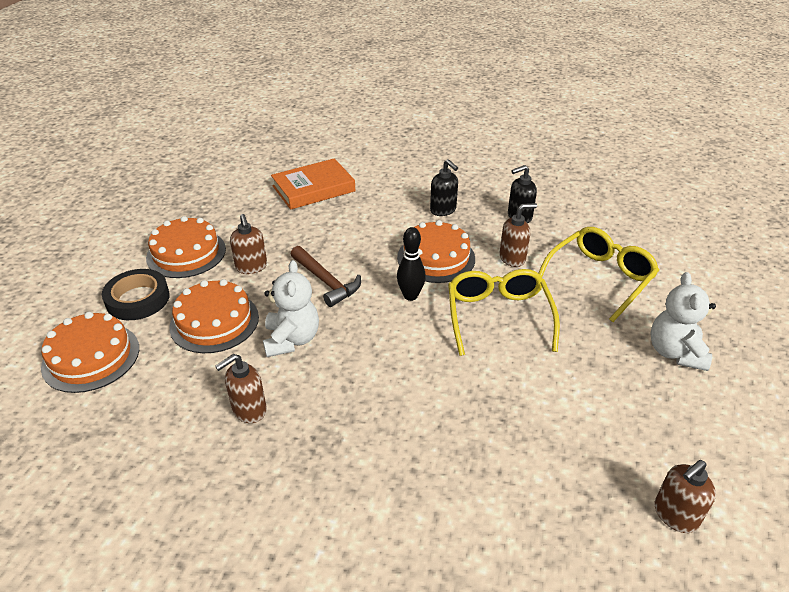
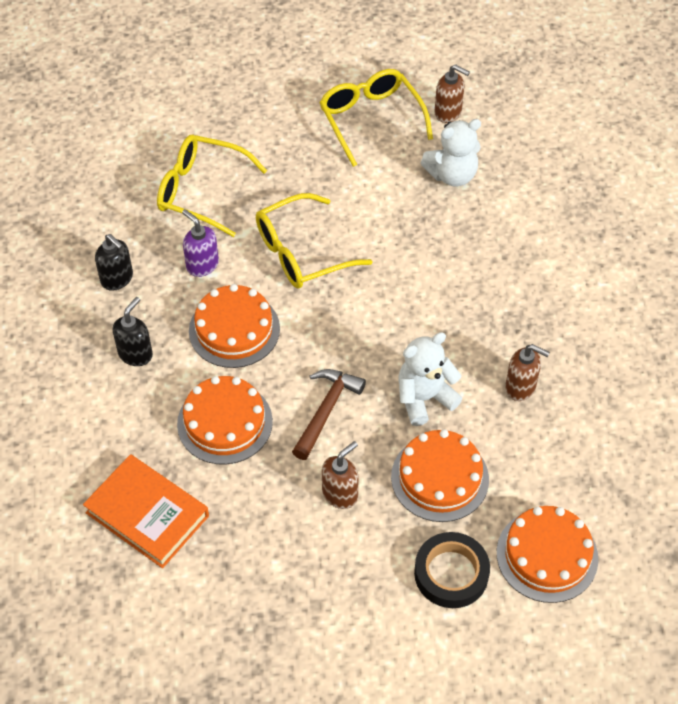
camera: 115 degrees left, 15 degrees up
orange cake [146,216,226,278] -> orange cake moved to [177,376,273,464]
black bowling pin [397,227,426,301] -> none
brown soap dispenser [499,203,537,267] -> purple soap dispenser [182,209,219,277]
white teddy bear [650,272,716,371] -> white teddy bear moved to [421,119,481,187]
none -> yellow glasses [319,69,433,167]

